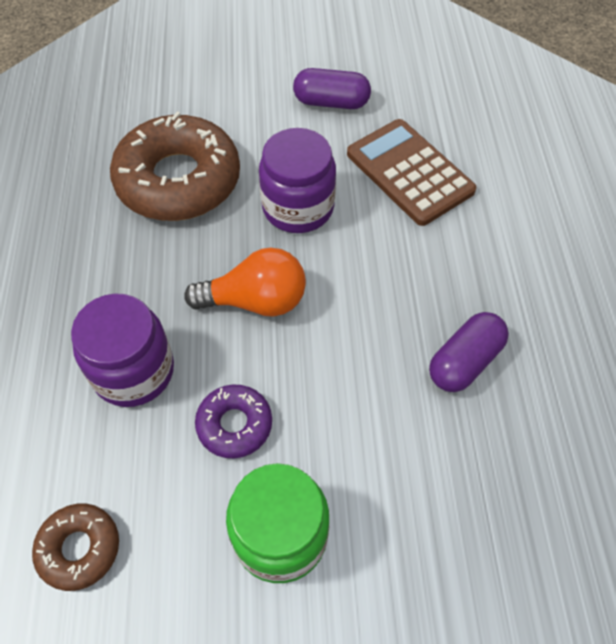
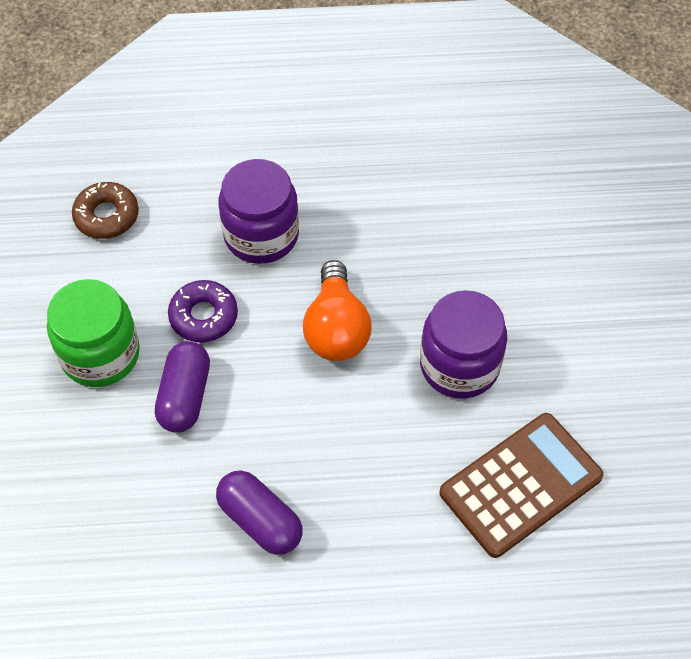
camera: 90 degrees right, 0 degrees up
brown donut [110,112,240,221] -> none
purple capsule [293,68,371,109] -> purple capsule moved to [155,341,210,432]

